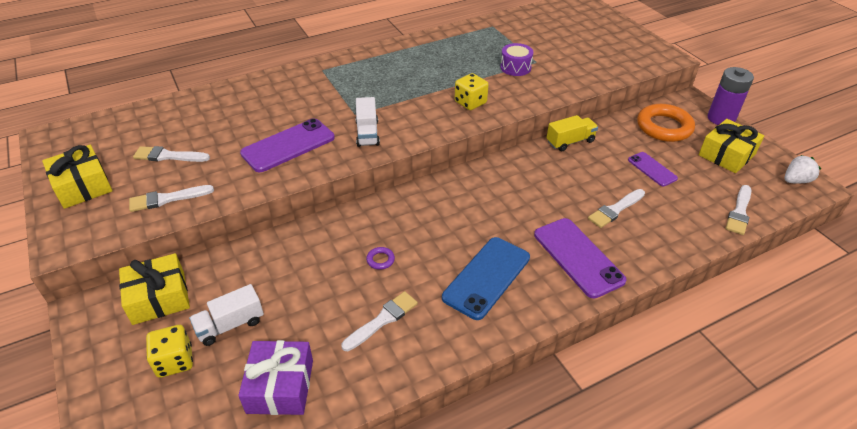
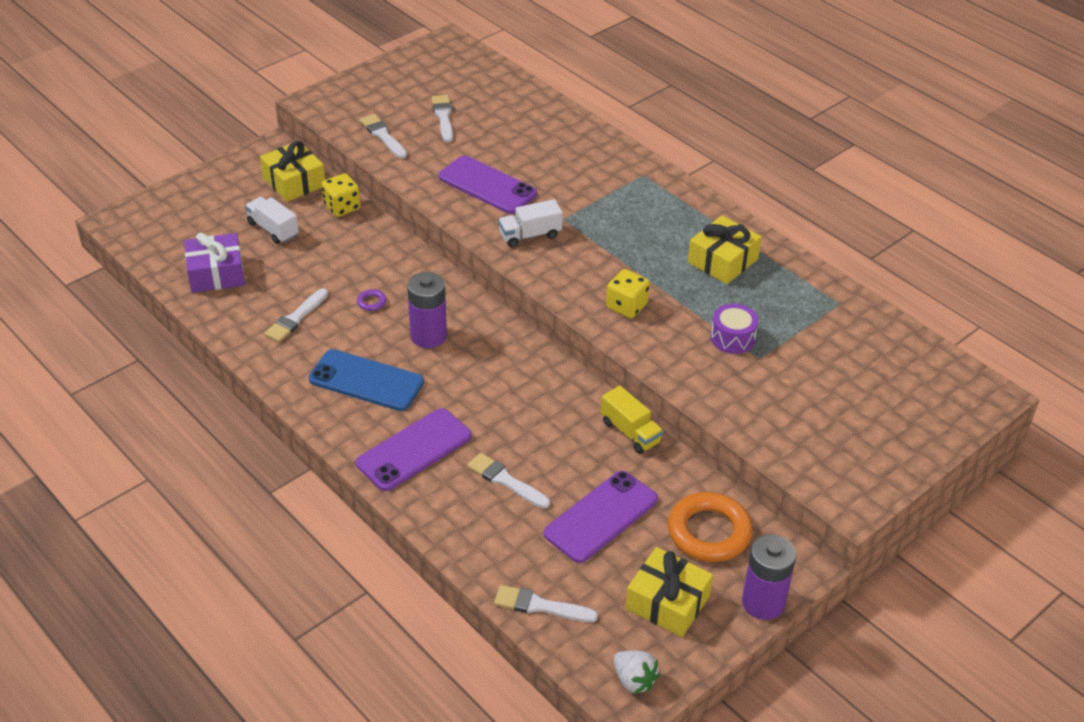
camera: 75 degrees right, 0 degrees up
yellow gift [42,145,112,209] -> yellow gift moved to [688,216,762,284]
yellow dice [146,325,193,378] -> yellow dice moved to [322,173,361,217]
white brush [341,291,418,351] -> white brush turned 90 degrees clockwise [264,288,328,342]
purple phone [628,152,678,186] -> purple phone [544,471,658,563], size x1.73
none -> purple battery [407,272,447,348]

